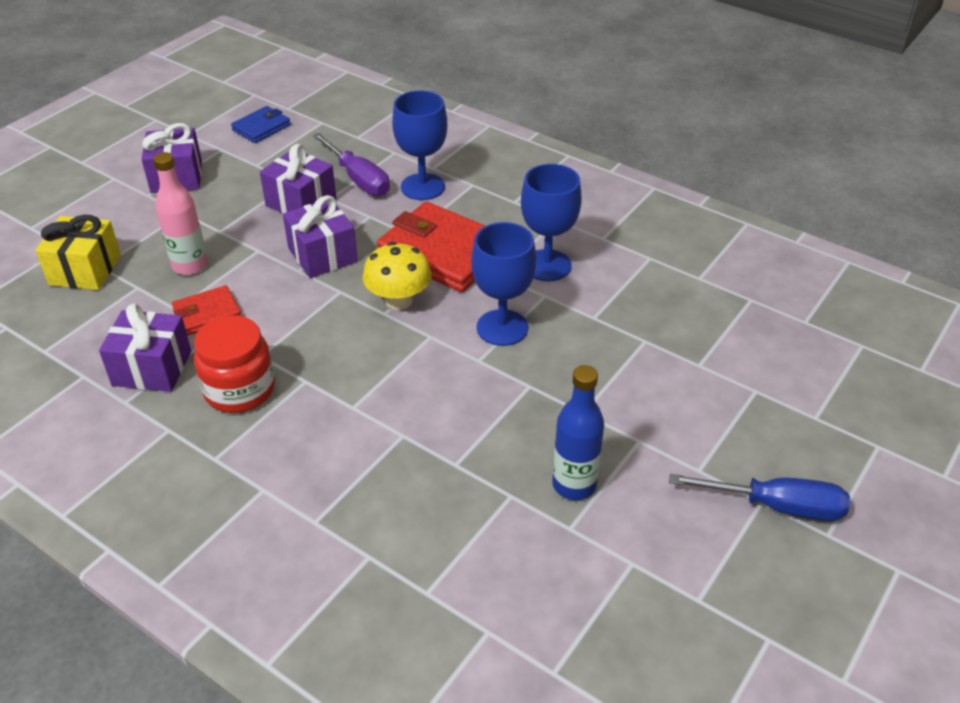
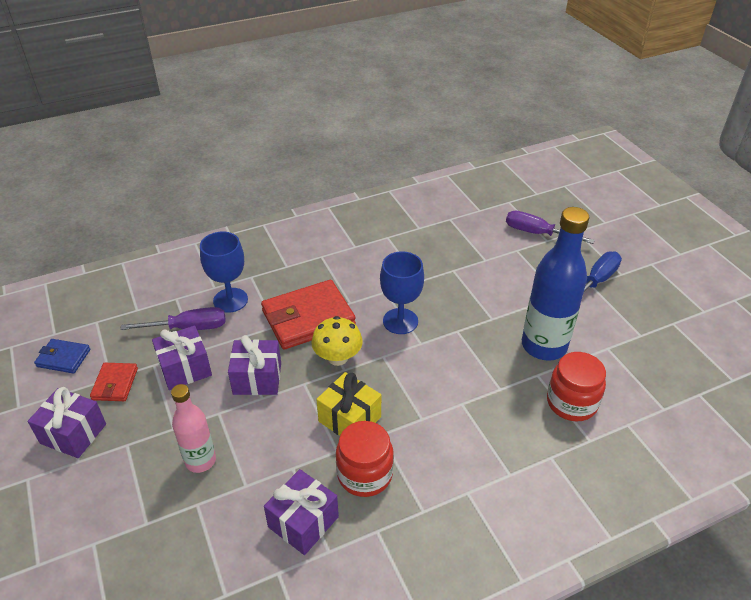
camera: 60 degrees left, 0 degrees up
yellow gift [35,214,121,290] -> yellow gift moved to [316,372,381,436]
red wallet [172,285,242,336] -> red wallet moved to [90,363,138,401]
blue wallet [231,106,291,143] -> blue wallet turned 60 degrees counterclockwise [34,339,90,374]
blue goblet [521,164,582,281] -> none
blue bottle [552,365,604,500] -> blue bottle [522,207,590,361], size x1.70
none -> purple screwdriver [506,211,595,244]
none -> red jar [547,352,606,421]

